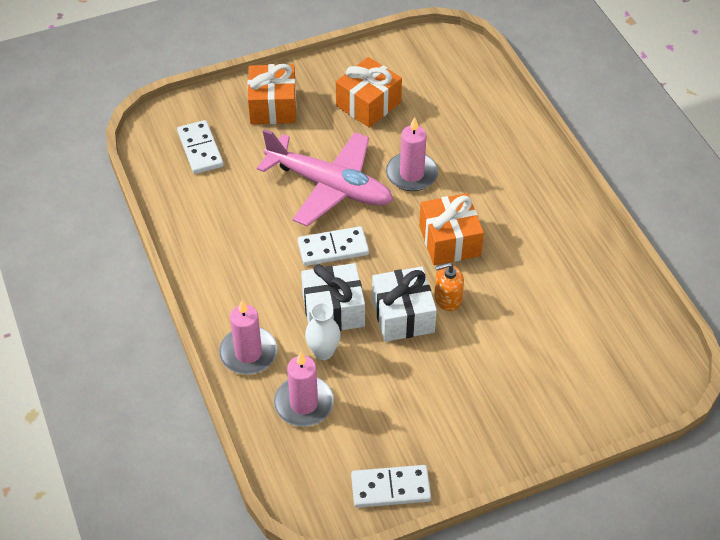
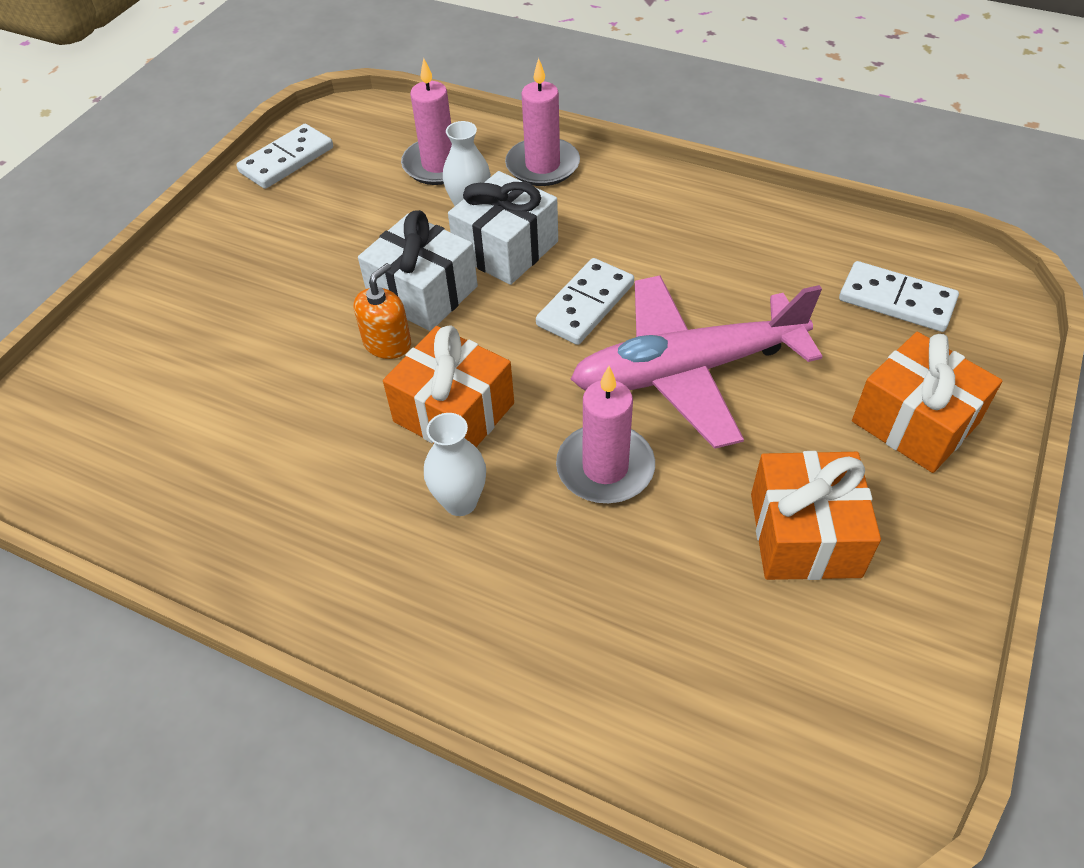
camera: 140 degrees right, 0 degrees up
none -> white vase [424,413,486,516]

